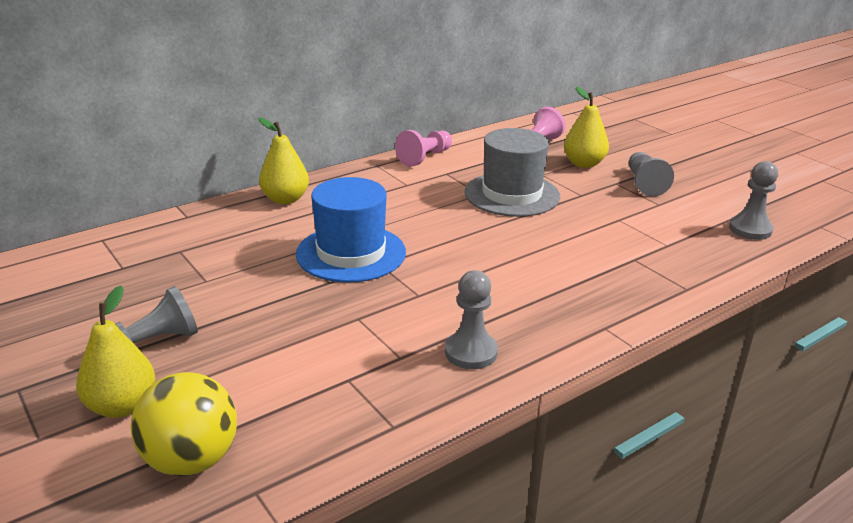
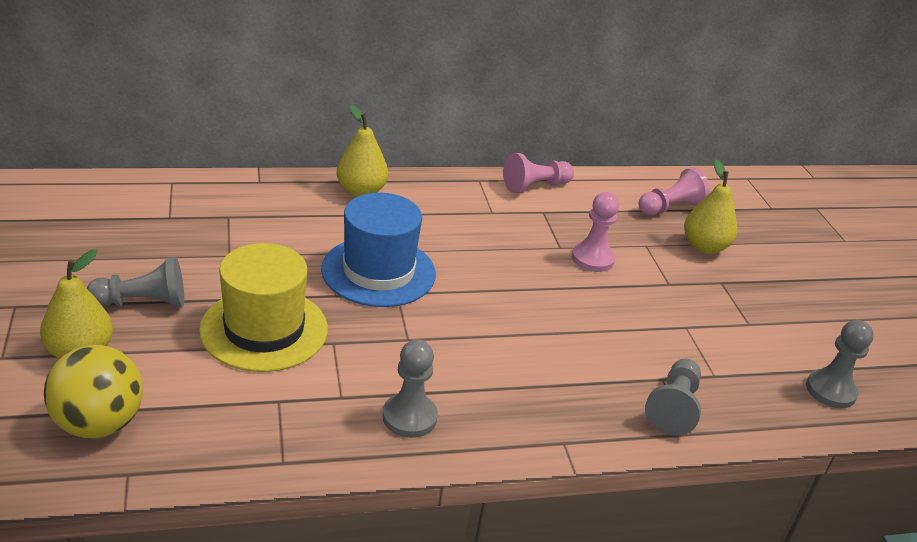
camera: 20 degrees right, 5 degrees up
grey hat [464,128,560,217] -> pink pawn [572,192,619,272]
grey pawn [629,152,674,197] -> grey pawn moved to [645,359,701,436]
none -> yellow hat [199,243,328,372]

